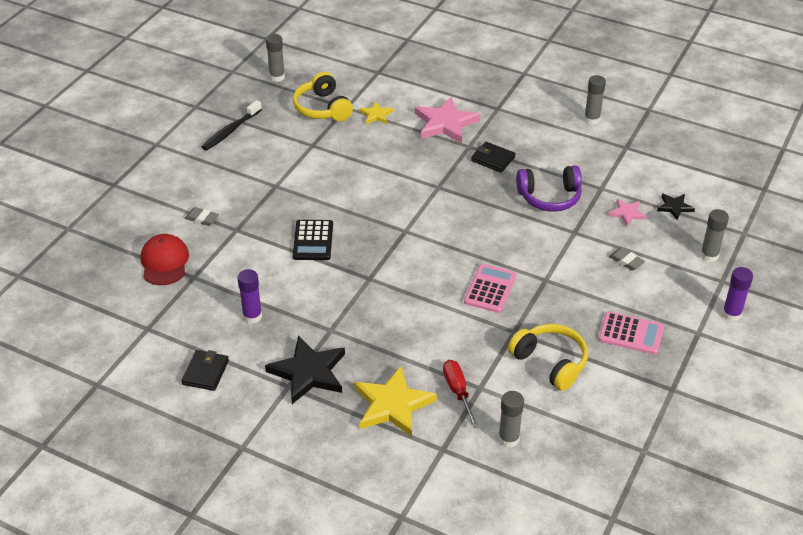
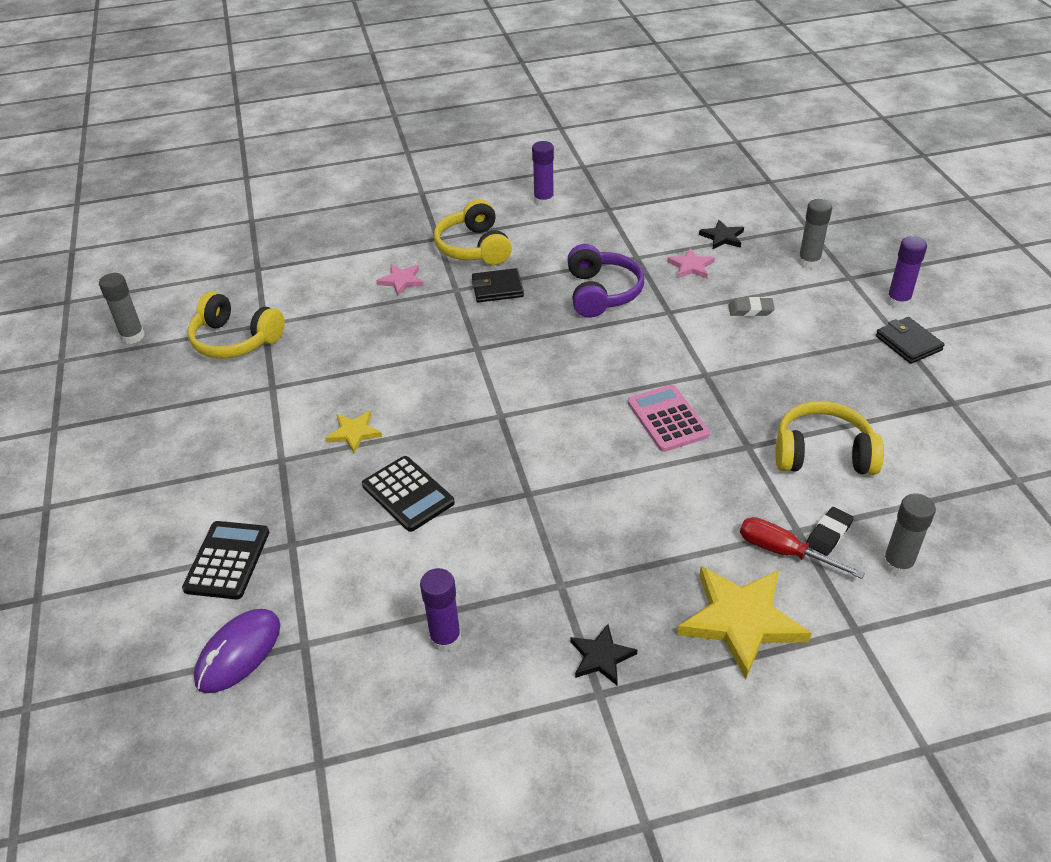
camera: 40 degrees left, 0 degrees up
red cap [141,234,189,285] -> purple mouse [194,609,280,693]
black wallet [181,350,229,391] -> black wallet moved to [876,317,944,364]
grey eraser [185,207,219,226] -> black calculator [182,521,269,599]
black toothbrush [202,100,262,151] -> none
black star [265,336,345,404] -> black star [570,624,637,685], size x0.52
yellow star [359,101,393,124] -> yellow star moved to [325,411,382,453]
pink star [415,97,480,143] -> pink star [377,264,424,296], size x0.52
purple headphones [516,165,582,212] -> purple headphones turned 45 degrees counterclockwise [567,244,644,318]
grey glue stick [584,75,606,124] -> purple glue stick [532,141,554,207]
pink calculator [599,311,664,355] -> none
none -> yellow headphones [434,199,512,265]
none -> black eraser [806,507,854,556]

